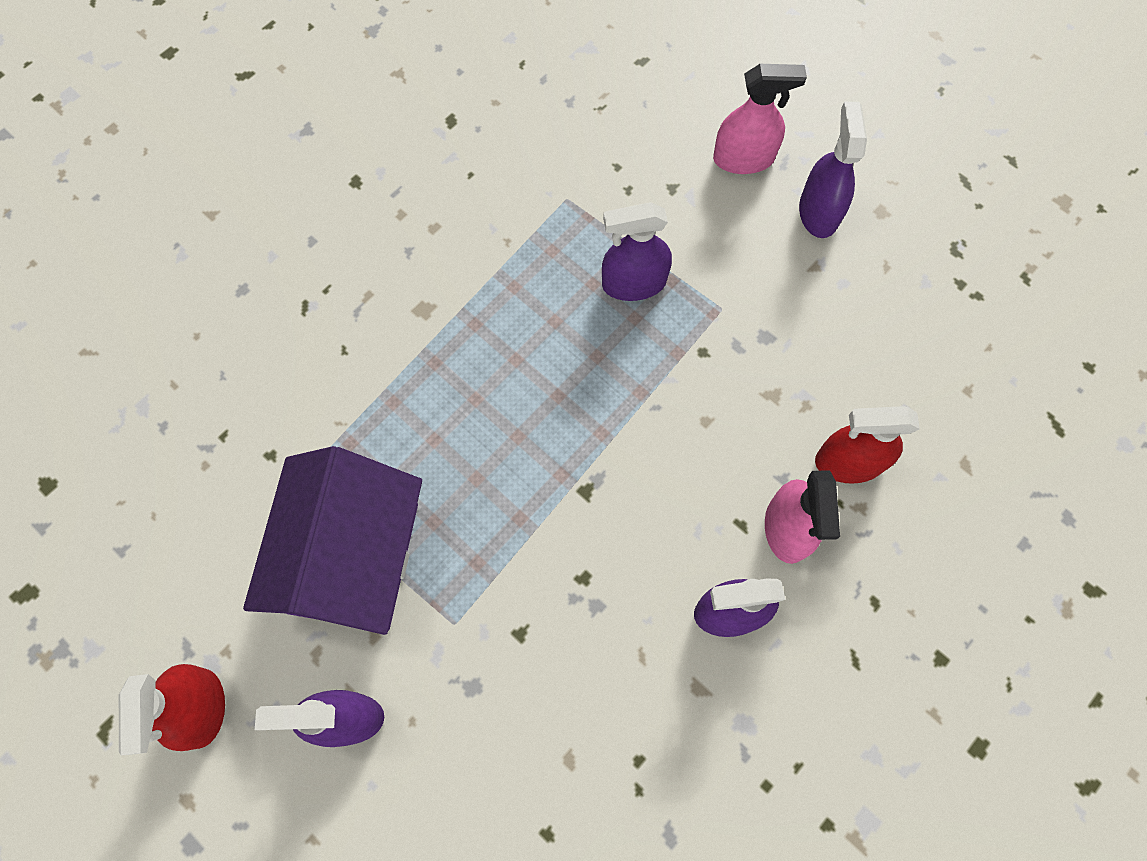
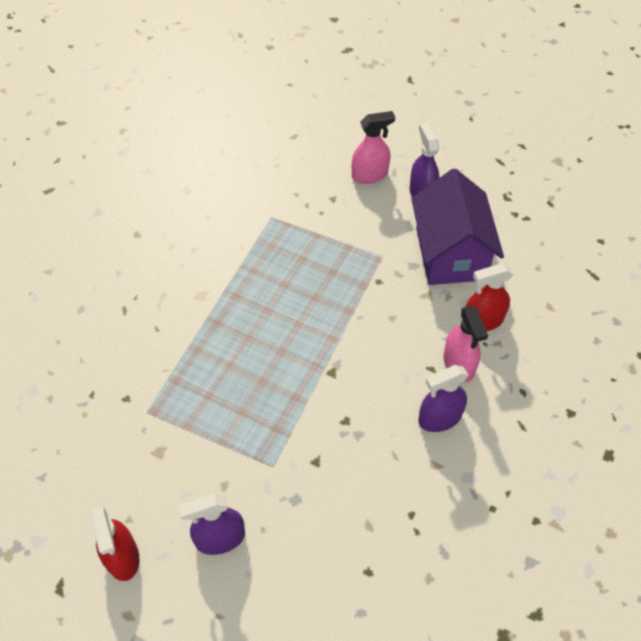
camera: 15 degrees left, 15 degrees down
purple house [243,446,422,635] -> purple house moved to [411,169,504,285]
purple spray bottle [602,202,672,301] -> none

